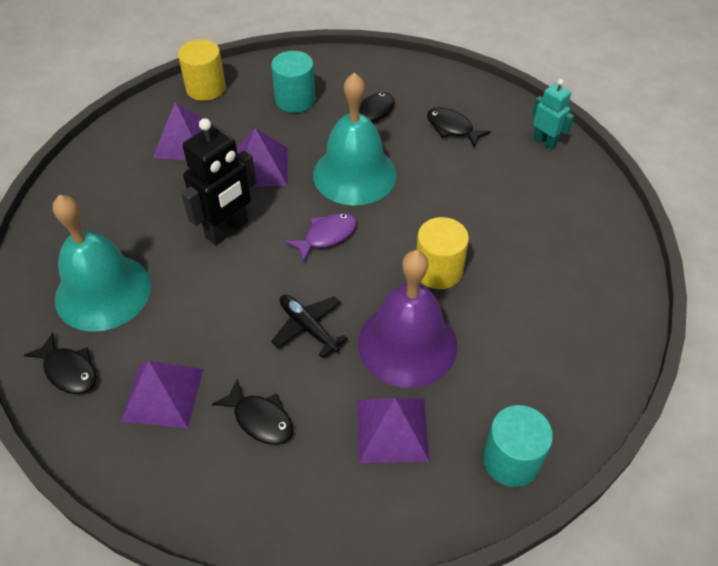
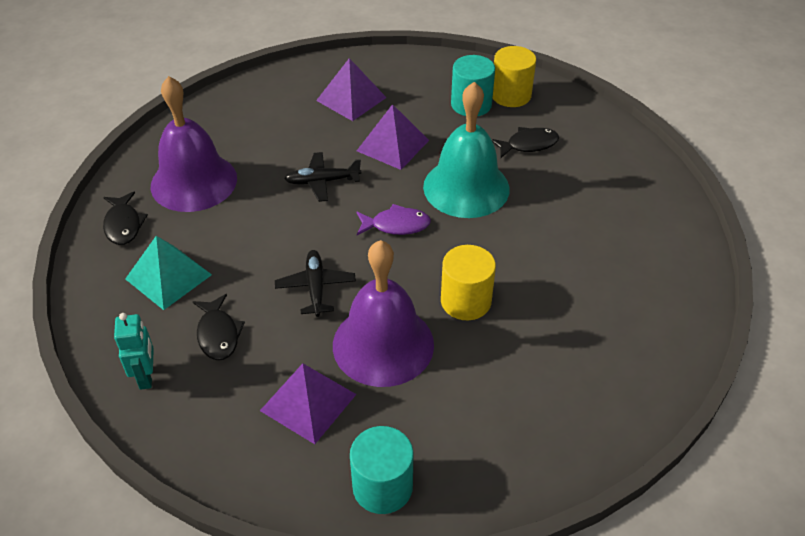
camera: 35 degrees right, 5 degrees down
turquoise bell [53,195,151,332] -> purple bell [151,76,237,212]
purple pyramid [121,361,204,428] -> turquoise pyramid [125,236,212,310]
yellow cylinder [178,39,226,101] -> yellow cylinder moved to [493,46,536,107]
black robot [181,118,256,245] -> black plane [284,152,362,202]
black fish [427,107,491,147] -> none
turquoise robot [532,79,574,150] -> turquoise robot moved to [114,313,154,390]

